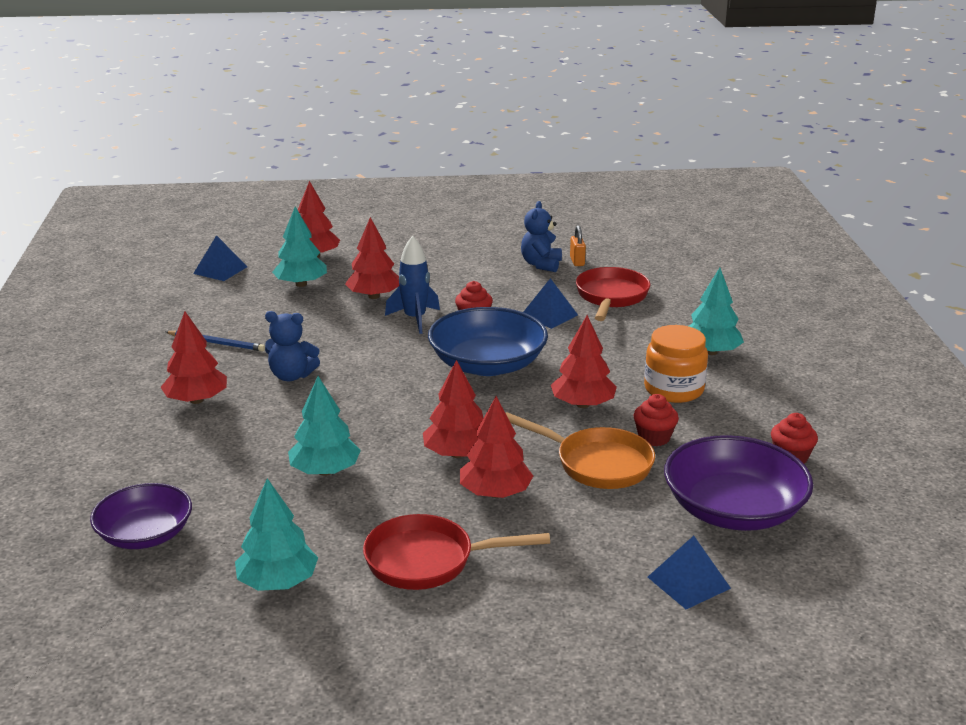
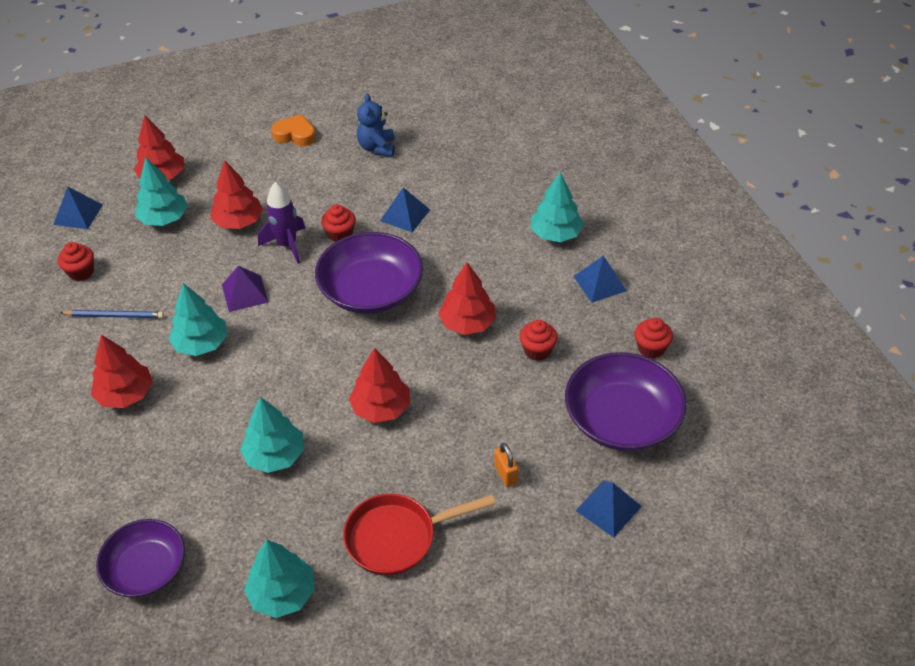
camera: 15 degrees left, 20 degrees up
blue teddy bear [265,311,320,382] -> turquoise tree [169,283,228,356]
blue rocket [385,236,440,334] -> purple rocket [258,182,305,264]
blue bowl [428,307,548,376] -> purple bowl [315,232,423,314]
red tree [460,396,533,498] -> none
orange pan [506,412,655,489] -> none
orange padlock [570,225,586,266] -> orange padlock moved to [494,443,519,487]
red pan [576,267,650,321] -> none
orange jar [644,325,708,403] -> none
none -> red cupcake [58,242,94,281]
none -> purple pyramid [222,266,268,312]
none -> orange heart [271,114,316,146]
none -> blue pyramid [573,255,627,303]

